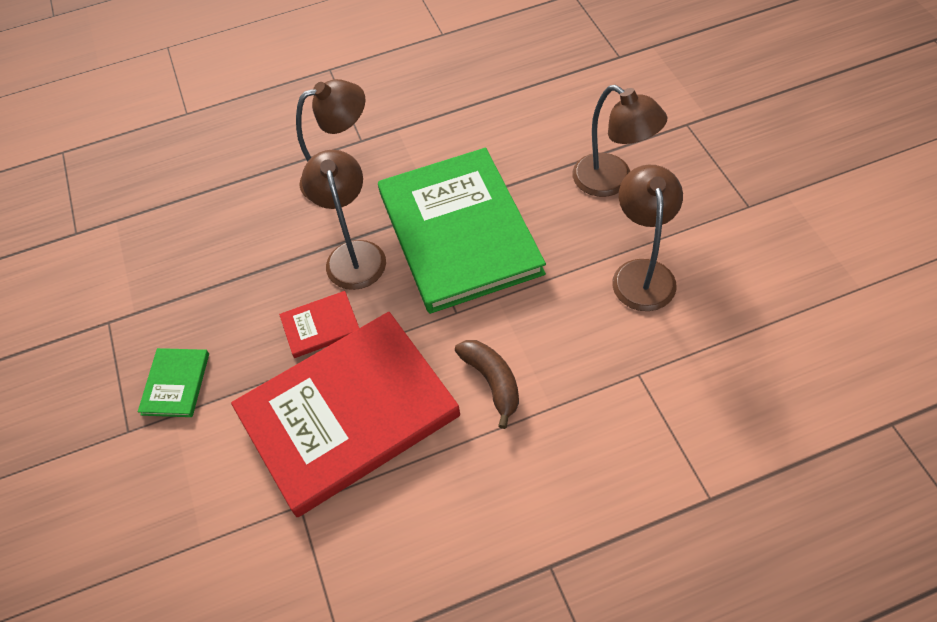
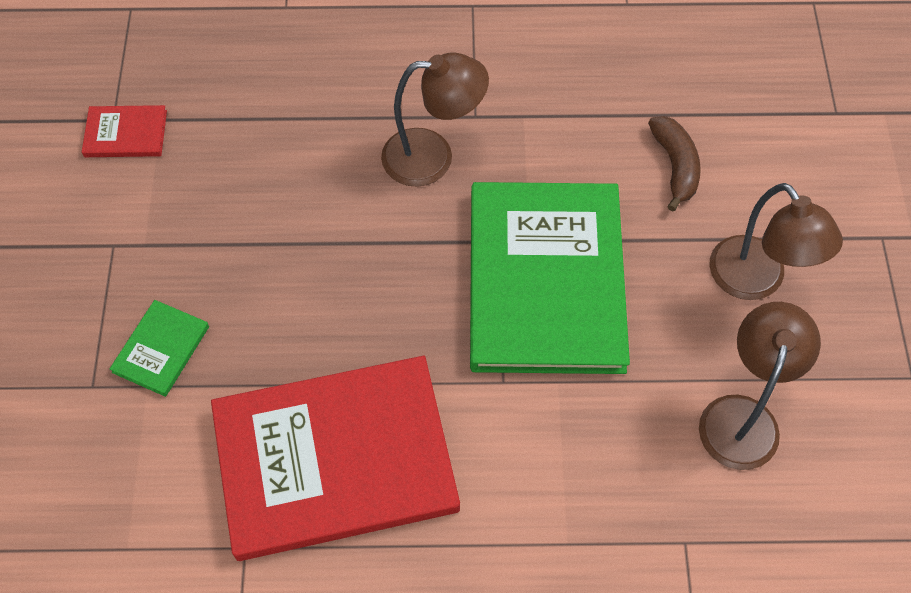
camera: 15 degrees right, 5 degrees up
red book [279,291,359,358] -> red book moved to [82,105,167,157]
brown lamp [302,150,386,290] -> none
brown banana [455,340,519,429] -> brown banana moved to [648,116,701,212]

